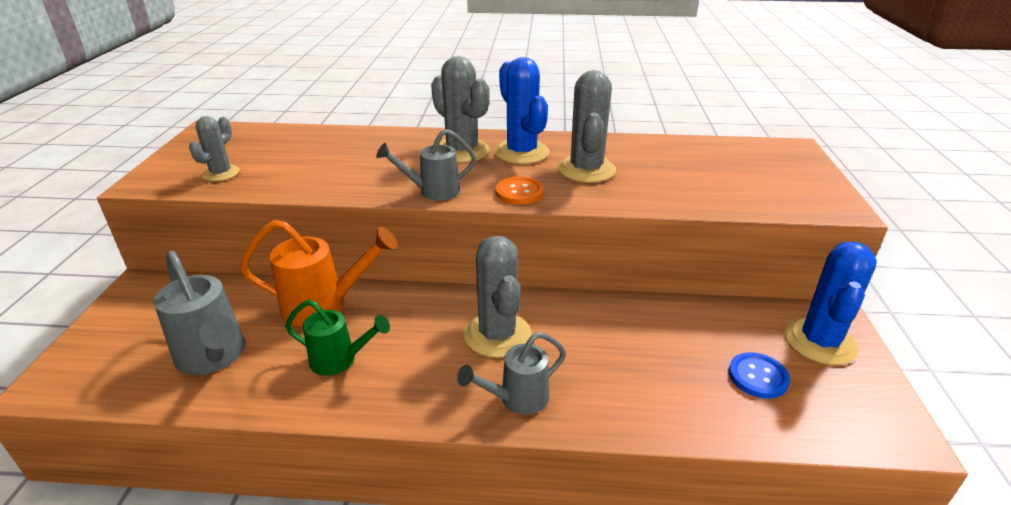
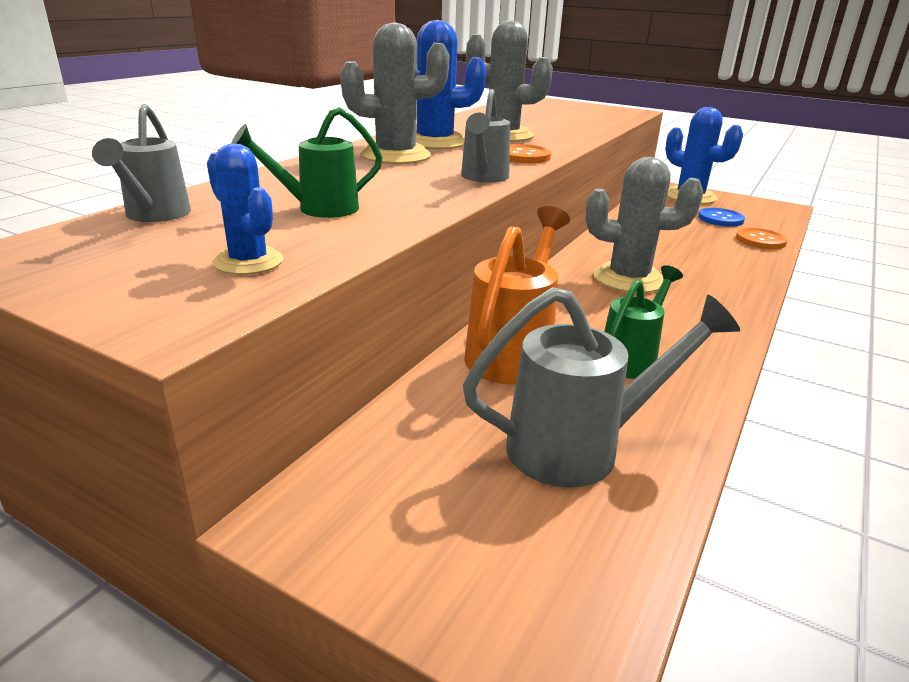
camera: 65 degrees left, 5 degrees down
grey cactus [189,116,240,181] -> blue cactus [207,144,283,275]
grey watering can [457,332,566,415] -> grey watering can moved to [92,104,191,222]
none -> green watering can [231,107,383,218]
none -> orange button [736,228,788,249]

